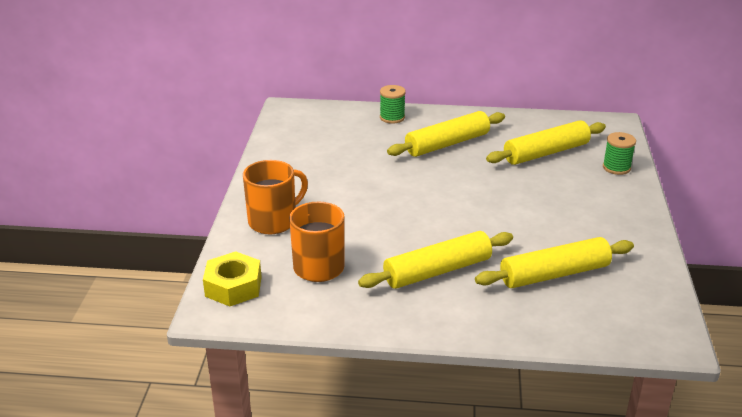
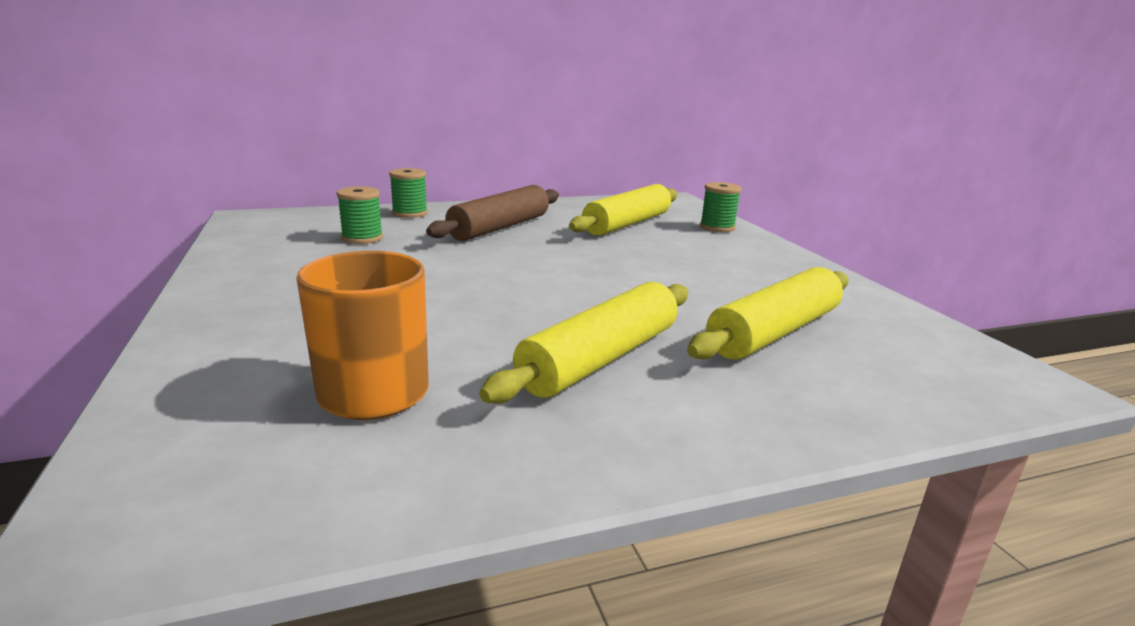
camera: 25 degrees left, 10 degrees down
yellow nut [203,251,262,306] -> none
orange mug [243,160,308,234] -> none
yellow rolling pin [387,111,505,157] -> brown rolling pin [426,185,559,241]
none -> green spool [337,187,383,244]

